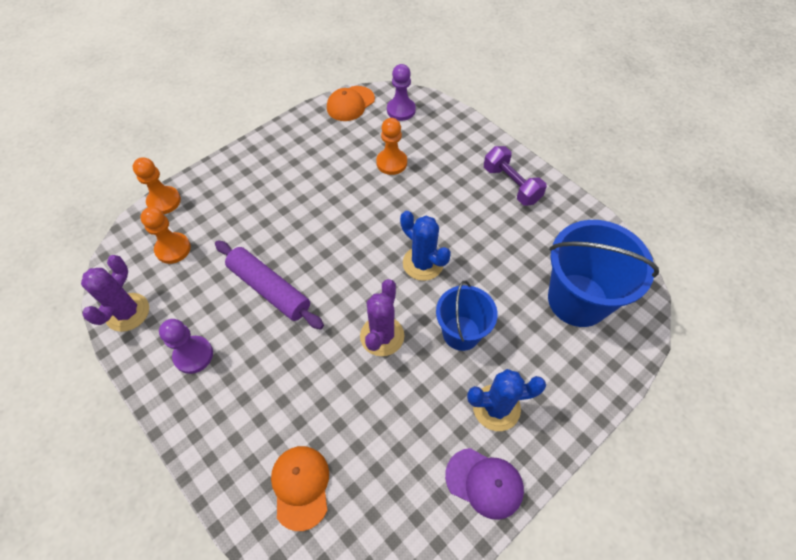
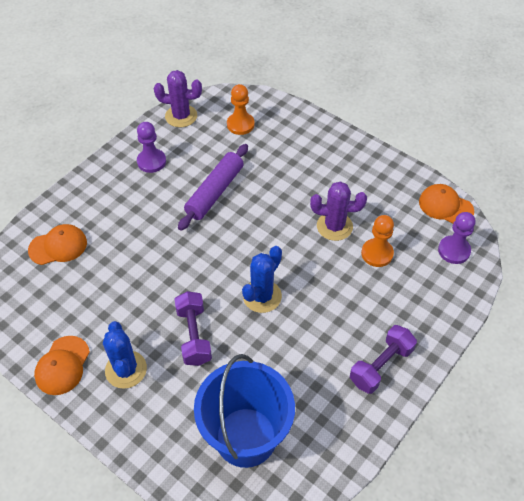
camera: 80 degrees right, 5 degrees down
orange pawn [133,157,181,214] -> none
purple cactus [360,279,404,356] -> purple cactus moved to [310,181,367,241]
blue bucket [436,280,498,351] -> purple dumbbell [174,291,212,366]
purple cap [445,448,524,520] -> orange cap [34,336,90,395]

